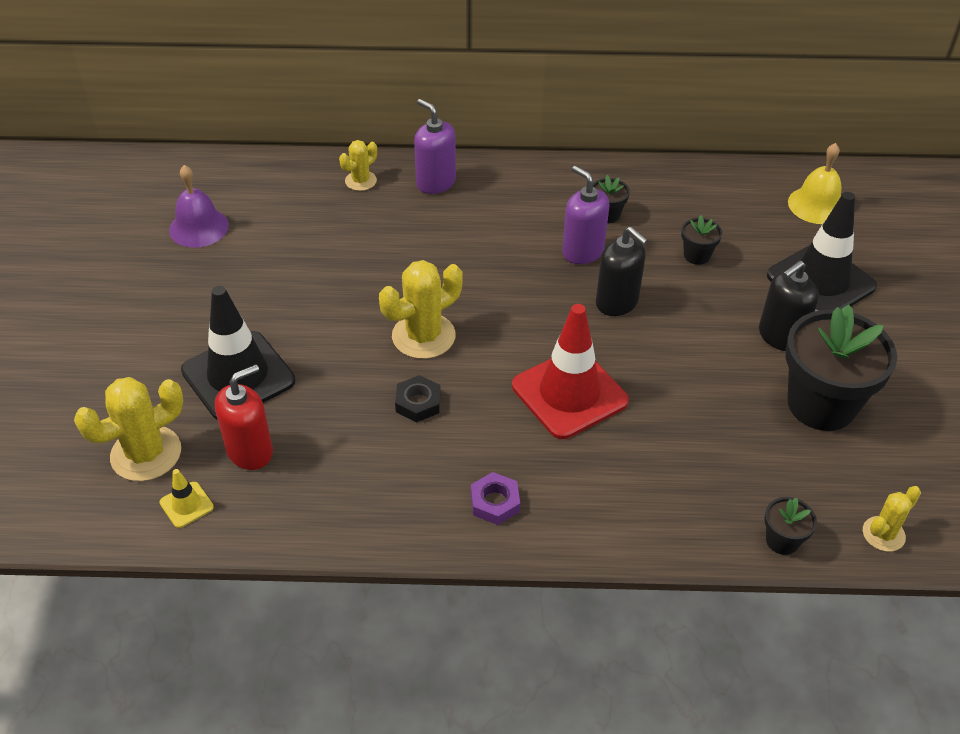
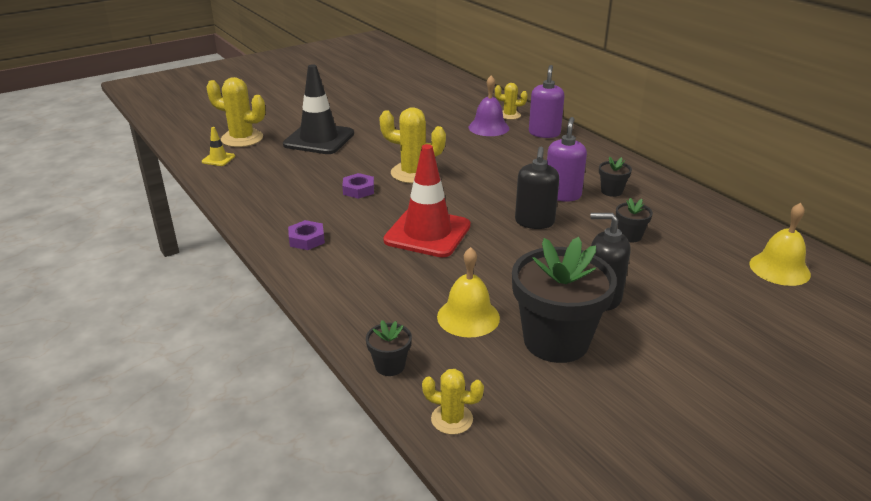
camera: 55 degrees right, 15 degrees down
purple bell [169,165,229,248] -> purple bell moved to [469,75,509,136]
red soap dispenser [215,364,273,470] -> none
black nut [395,375,441,422] -> purple nut [342,173,374,199]
black traffic cone [767,192,877,311] -> none
none -> yellow bell [437,247,500,338]

